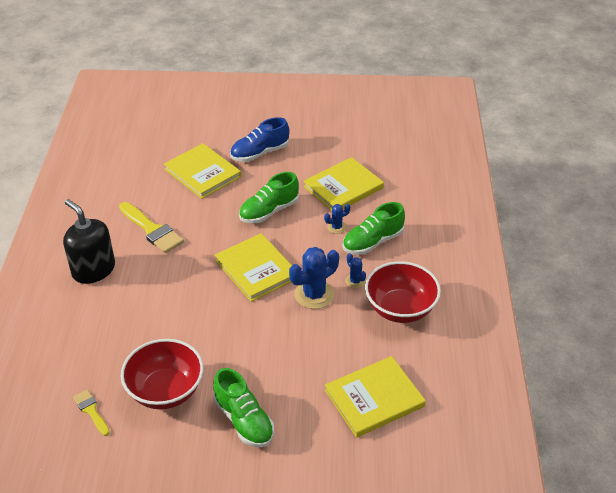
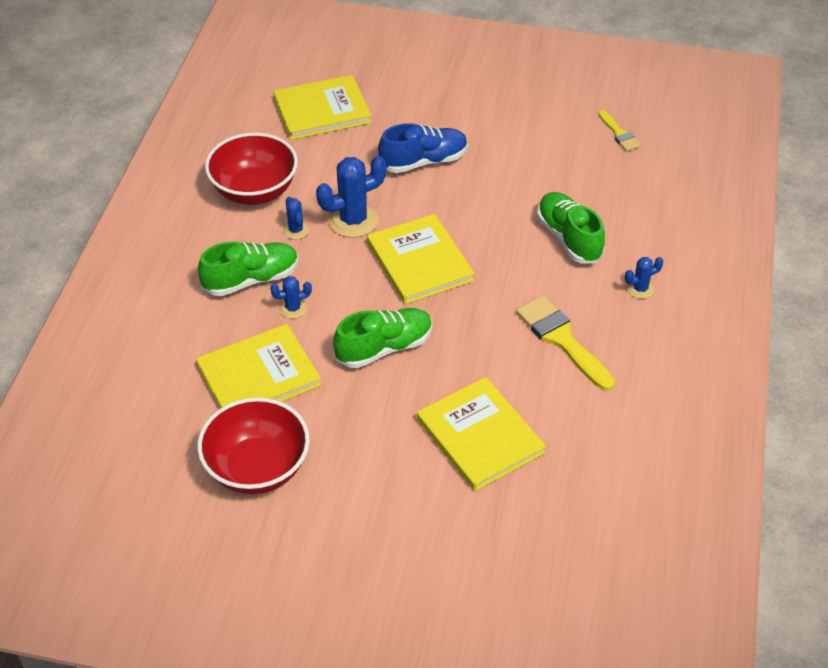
camera: 170 degrees left, 5 degrees up
black soap dispenser [63,199,115,284] -> blue cactus [625,257,663,299]
red bowl [121,339,204,409] -> red bowl moved to [197,397,310,494]
green shoe [213,368,274,448] -> green shoe moved to [537,192,605,263]
blue shoe [230,117,289,162] -> blue shoe moved to [378,123,468,173]

